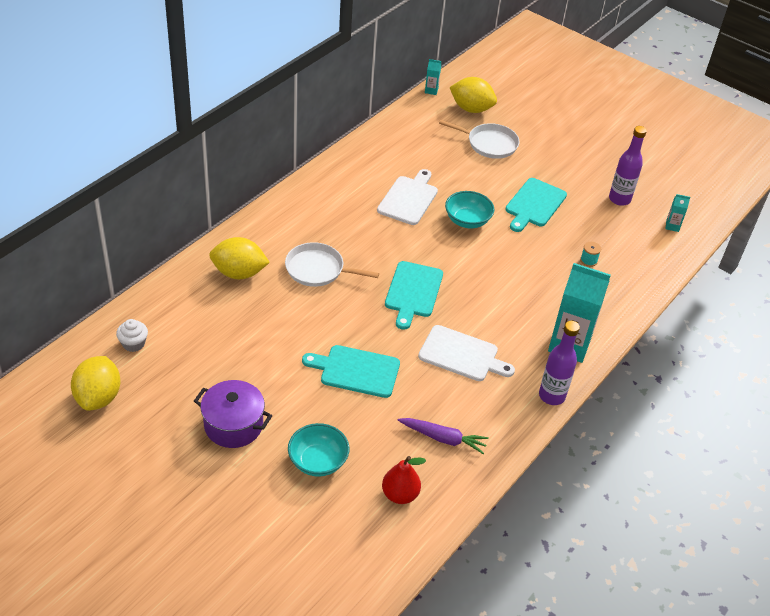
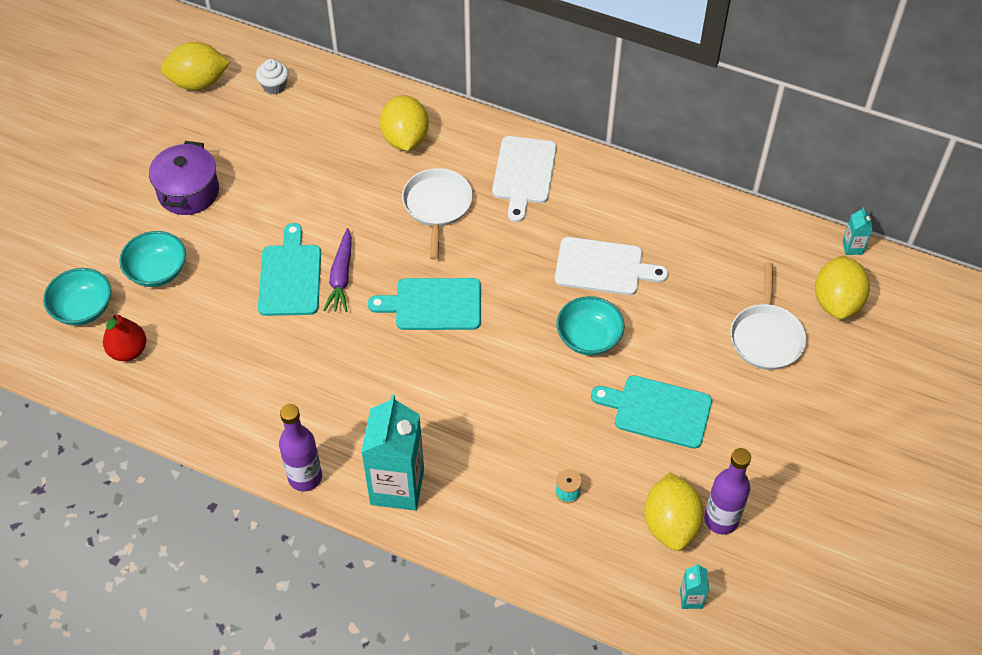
camera: 80 degrees right, 10 degrees up
purple carrot [397,418,489,454] -> purple carrot moved to [324,228,352,312]
white cutting board [418,325,515,381] -> white cutting board moved to [492,136,557,222]
none -> turquoise bowl [43,268,111,326]
none -> yellow lemon [644,473,704,551]

